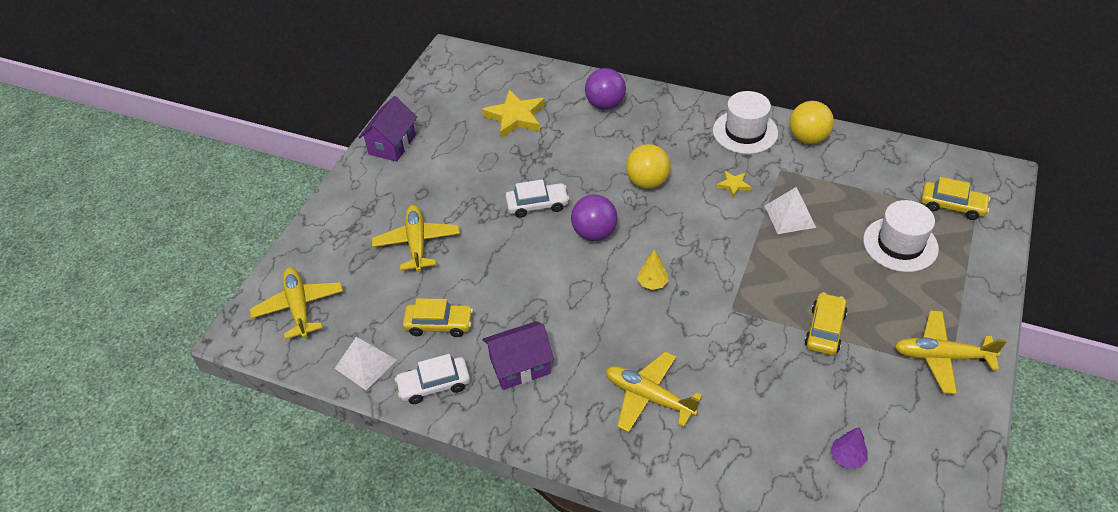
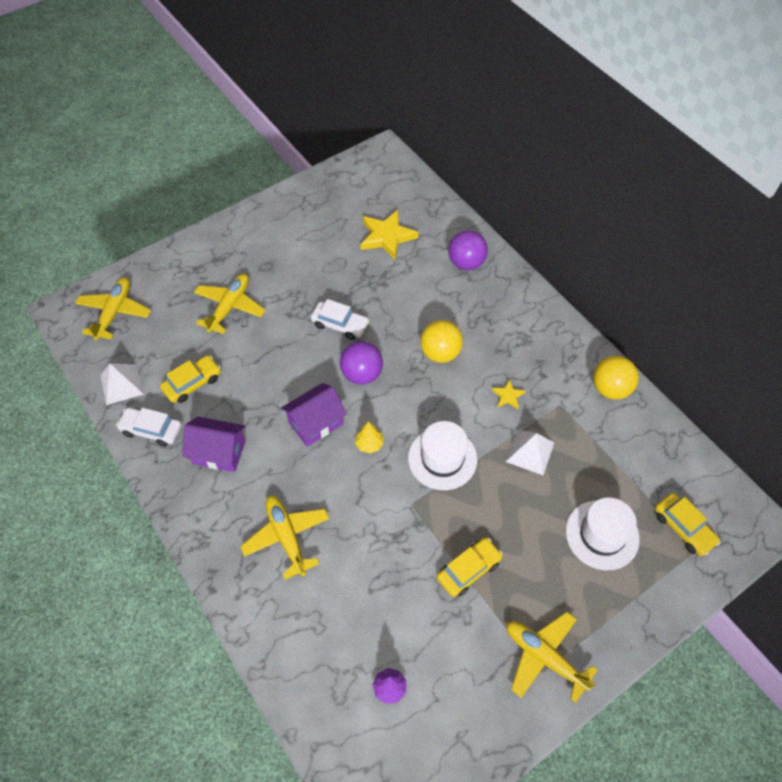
camera: 30 degrees right, 10 degrees up
purple house [358,96,417,162] -> purple house moved to [281,383,347,446]
yellow car [403,298,473,337] -> yellow car turned 75 degrees counterclockwise [160,355,221,403]
white hat [713,91,778,154] -> white hat moved to [408,421,478,490]

